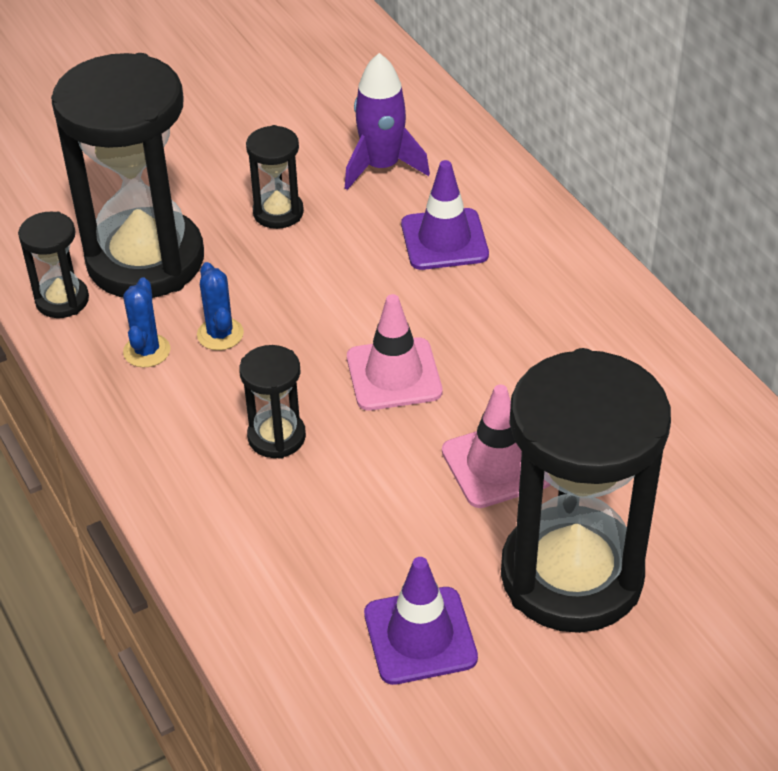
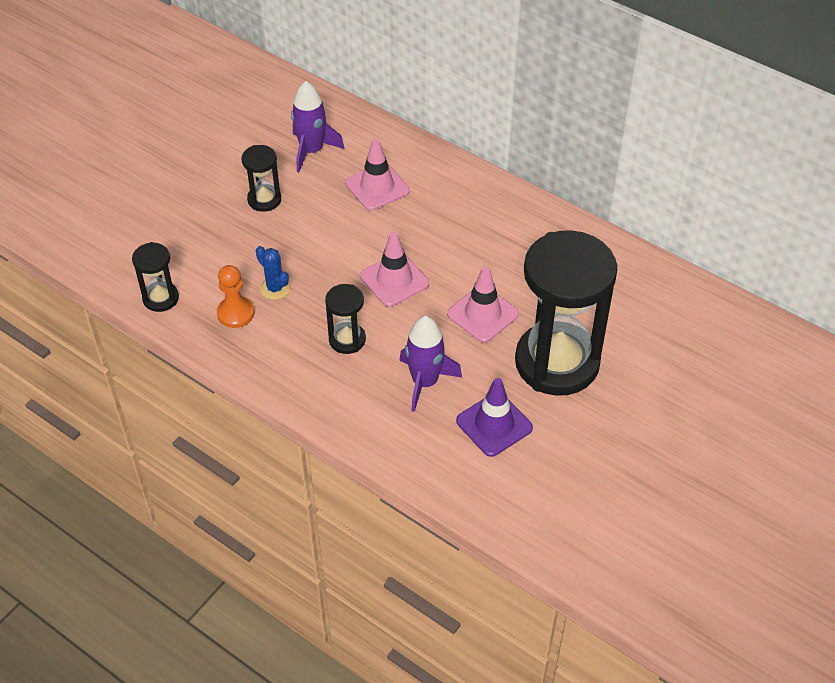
camera: 25 degrees left, 5 degrees up
black hourglass [51,53,204,298] -> none
blue cactus [123,278,170,367] -> orange pawn [217,265,254,328]
purple traffic cone [401,160,489,270] -> pink traffic cone [345,138,410,211]
none -> purple rocket [399,316,462,412]

